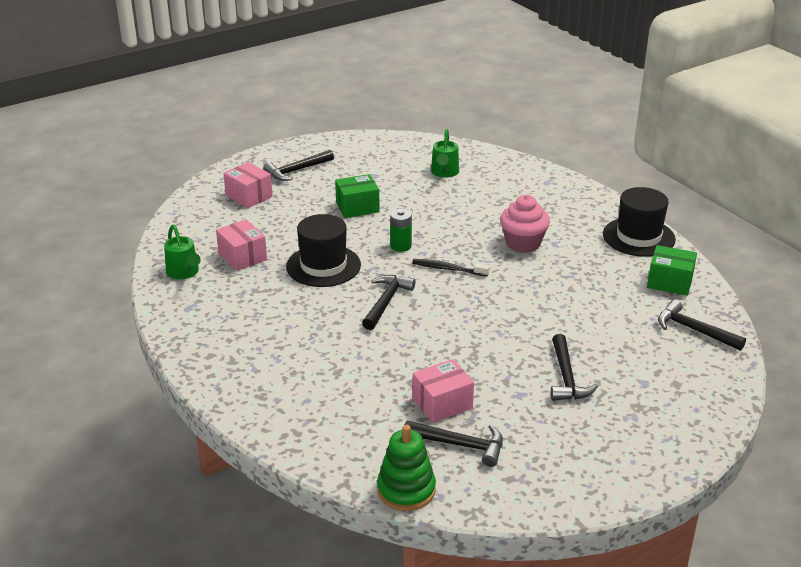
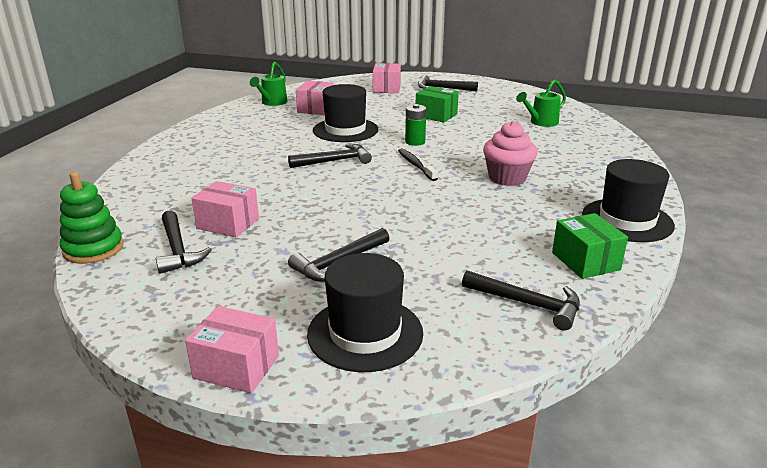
camera: 50 degrees right, 5 degrees down
black hammer [658,299,746,351] -> black hammer turned 120 degrees clockwise [462,270,580,331]
none -> pink box [185,306,279,393]
none -> black hat [307,253,423,372]

